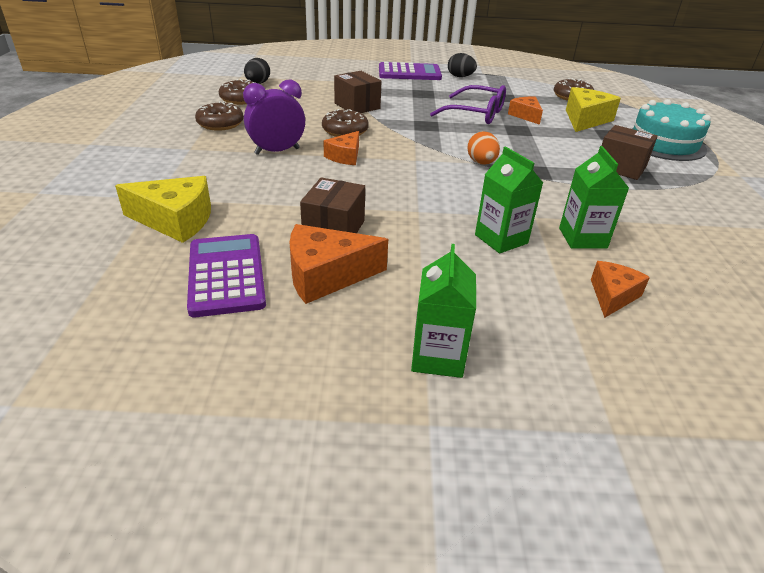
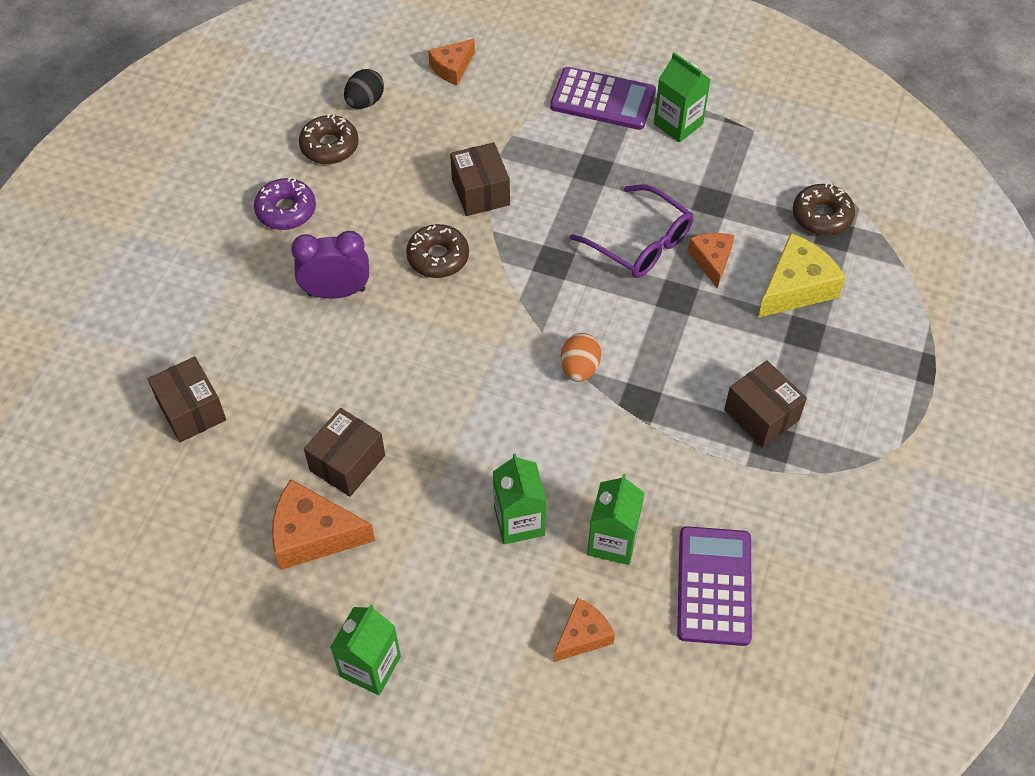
camera: 20 degrees right, 20 degrees up
yellow cheese [115,176,211,243] -> brown box [148,356,226,442]
purple calculator [187,234,266,317] -> purple calculator moved to [677,526,752,646]
brown donut [195,101,244,131] -> purple donut [254,177,316,230]
orange cheese [323,131,359,165] -> orange cheese moved to [428,39,475,85]
black egg [448,53,477,77] -> green carton [654,52,711,142]
turquoise cake [632,99,711,161] -> none

